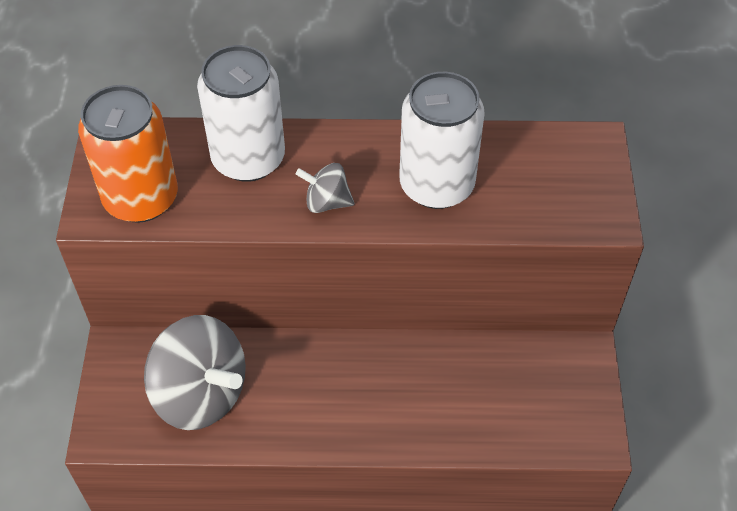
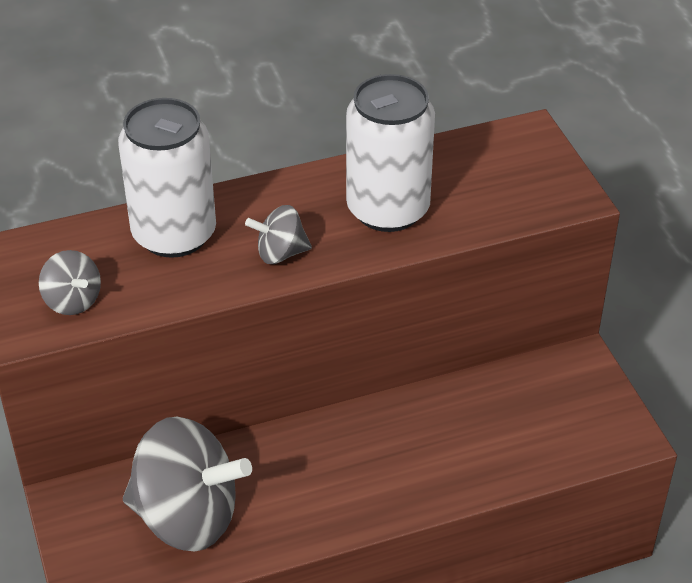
camera: 20 degrees left, 10 degrees down
orange can [78,85,178,223] -> grey spinning top [39,250,101,315]

